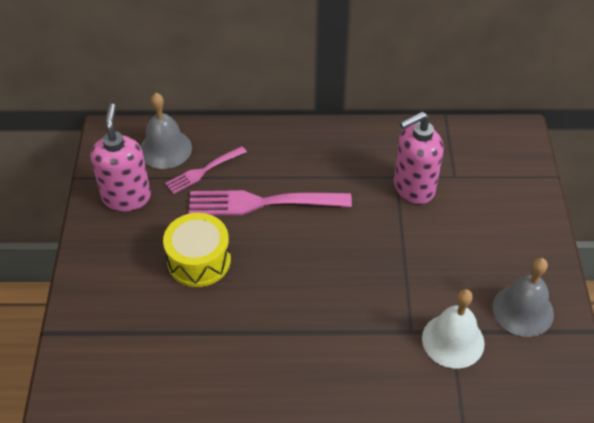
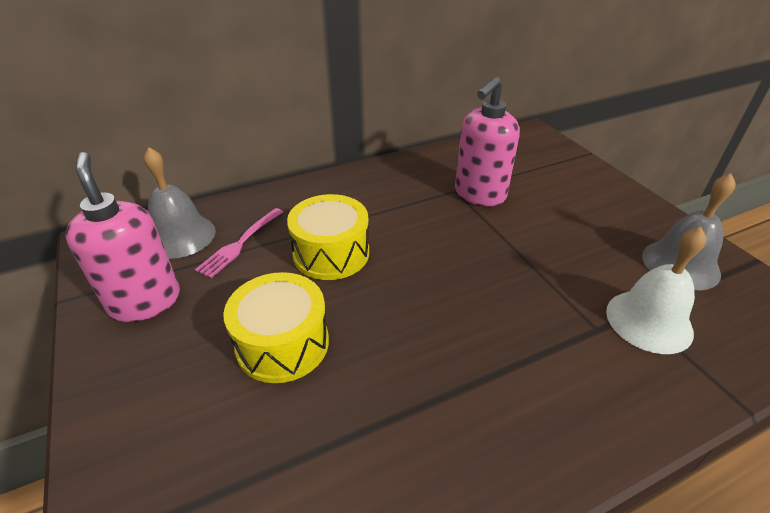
camera: 25 degrees left, 10 degrees down
pink fork [189,190,352,215] -> yellow drum [287,194,369,280]

